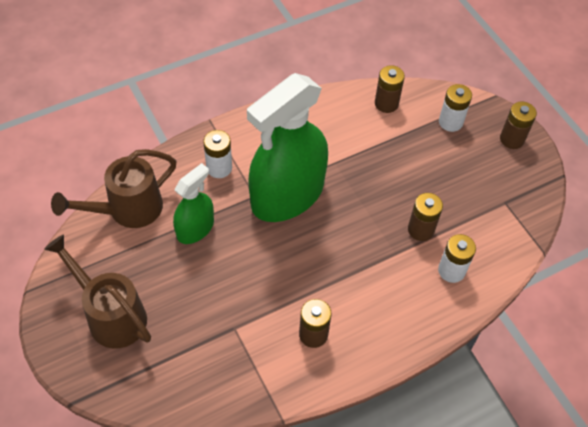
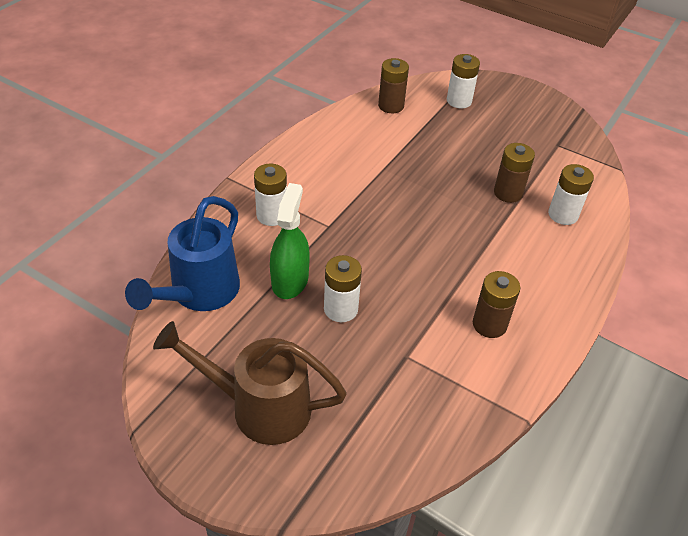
camera: 30 degrees left, 10 degrees down
brown watering can [51,149,177,228] -> blue watering can [125,196,240,311]
green spray bottle [247,73,328,222] -> none
brown battery [500,102,537,149] -> none
none -> white battery [324,255,362,322]

